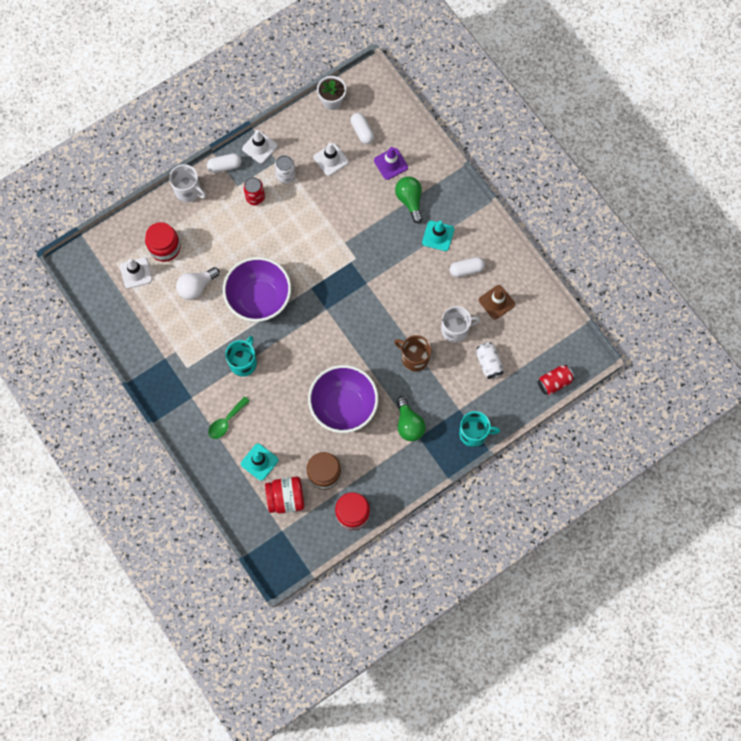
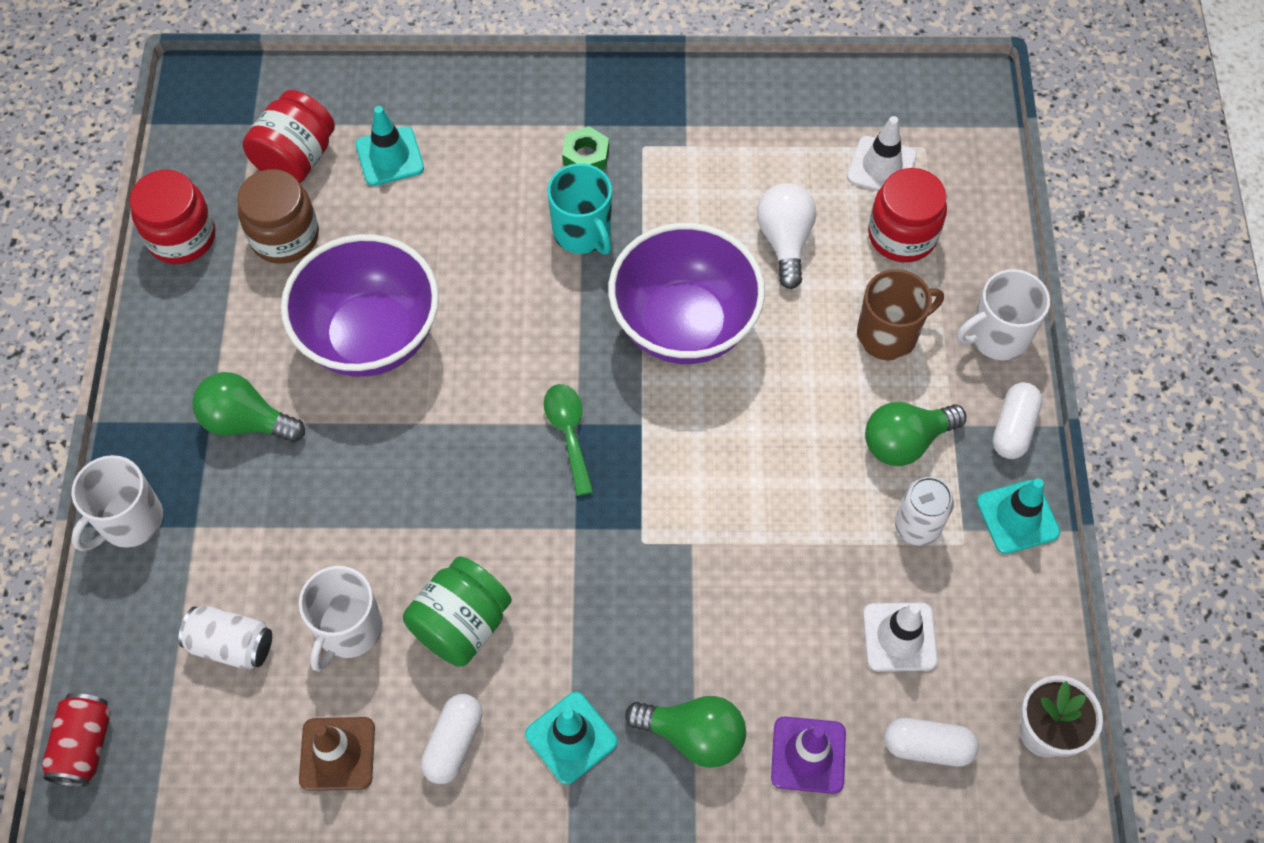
camera: 125 degrees right, 10 degrees down
green spoon [208,396,249,439] -> green spoon moved to [544,384,594,496]
white traffic cone [242,130,277,164] -> turquoise traffic cone [977,478,1060,554]
red can [243,177,265,205] -> green light bulb [865,402,966,466]
brown mug [394,335,431,372] -> brown mug moved to [857,269,944,360]
turquoise mug [459,411,500,447] -> white mug [71,455,163,551]
none -> green jar [403,556,512,667]
none -> green nut [562,126,609,170]

